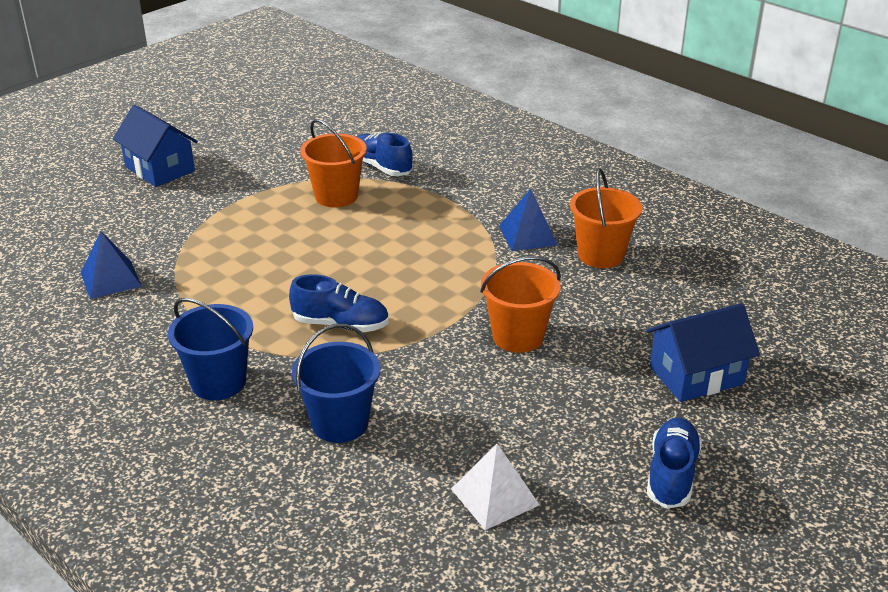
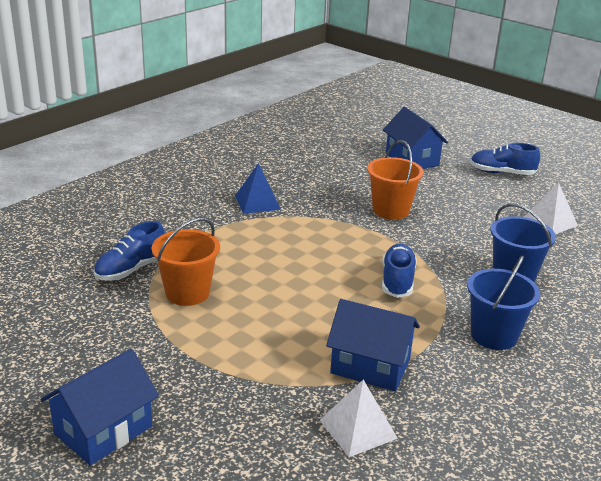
camera: 95 degrees left, 5 degrees down
blue pyramid [81,231,142,299] -> white pyramid [320,379,398,457]
orange bucket [570,168,642,268] -> none
none -> blue house [326,299,420,391]

